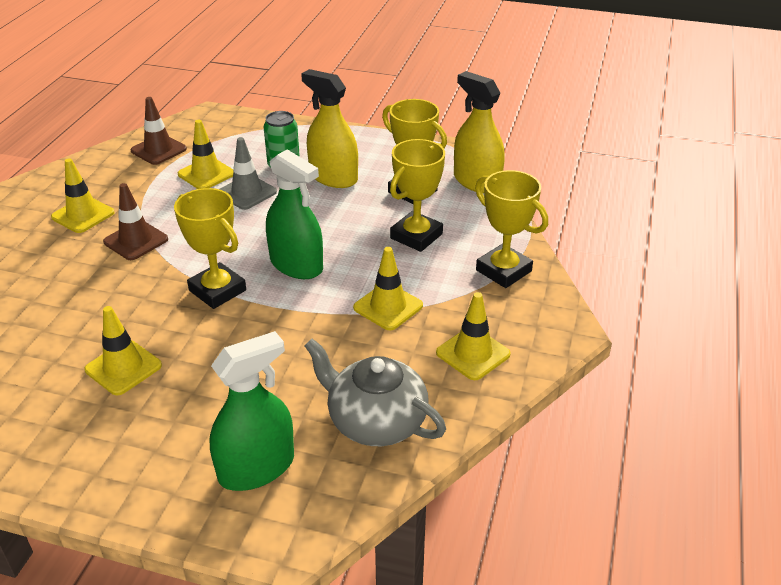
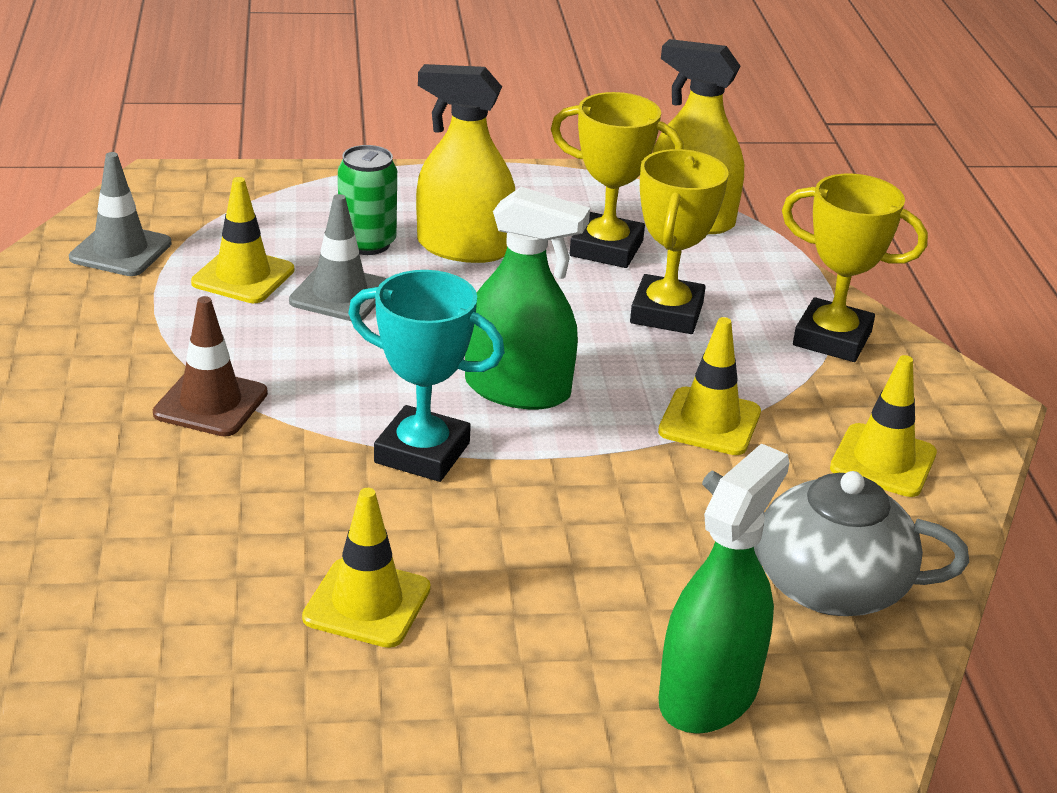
camera: 25 degrees left, 5 degrees down
yellow traffic cone [51,158,115,233] -> none
brown traffic cone [131,97,187,165] -> grey traffic cone [69,152,172,276]
yellow trophy [174,188,246,309] -> turquoise trophy [348,270,505,482]

